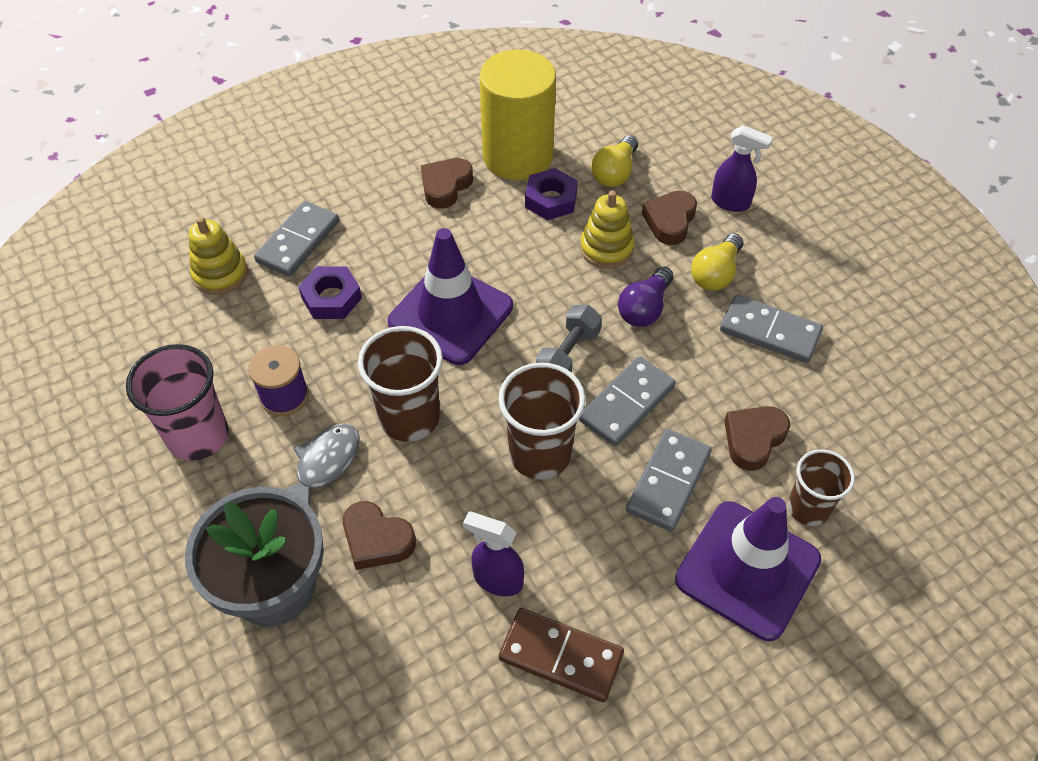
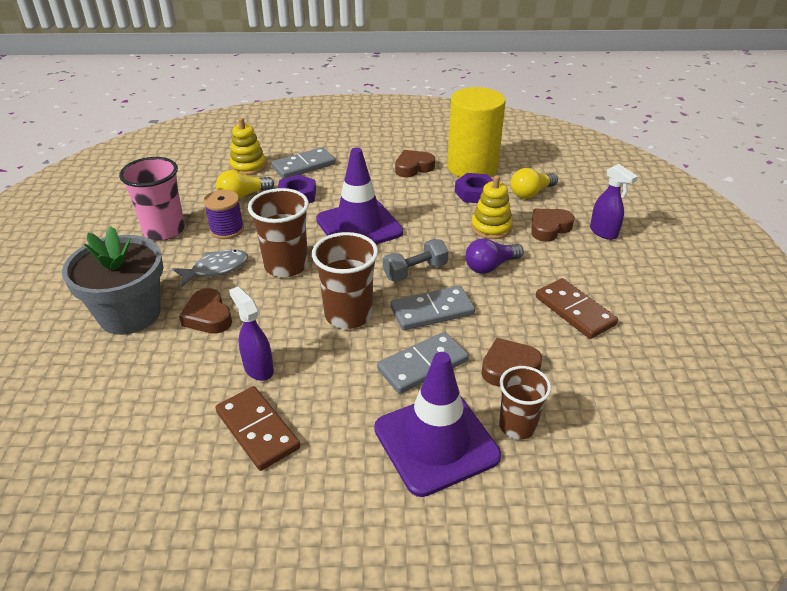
camera: 30 degrees right, 15 degrees down
yellow light bulb [691,233,743,291] -> yellow light bulb moved to [216,170,274,199]
grey domino [720,295,823,363] -> brown domino [536,278,618,339]

